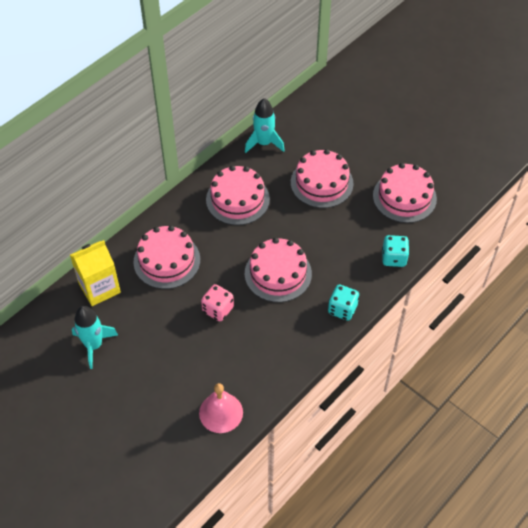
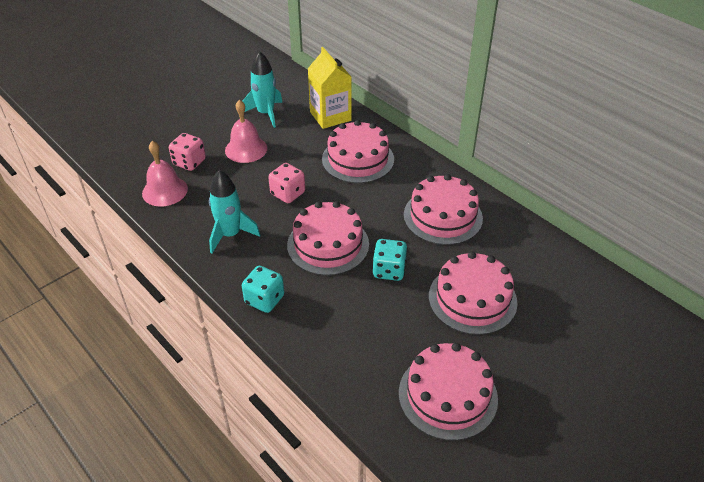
camera: 95 degrees right, 10 degrees down
turquoise rocket [245,98,285,153] -> turquoise rocket moved to [209,170,260,253]
turquoise dice [382,235,409,267] -> turquoise dice moved to [373,239,408,281]
none -> pink dice [169,133,206,171]
none -> pink bell [225,100,267,163]

